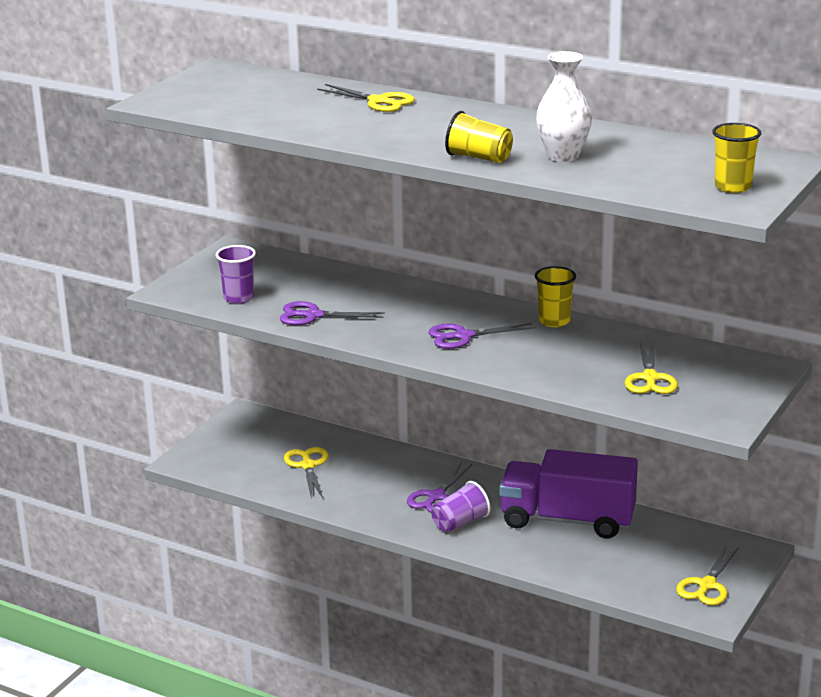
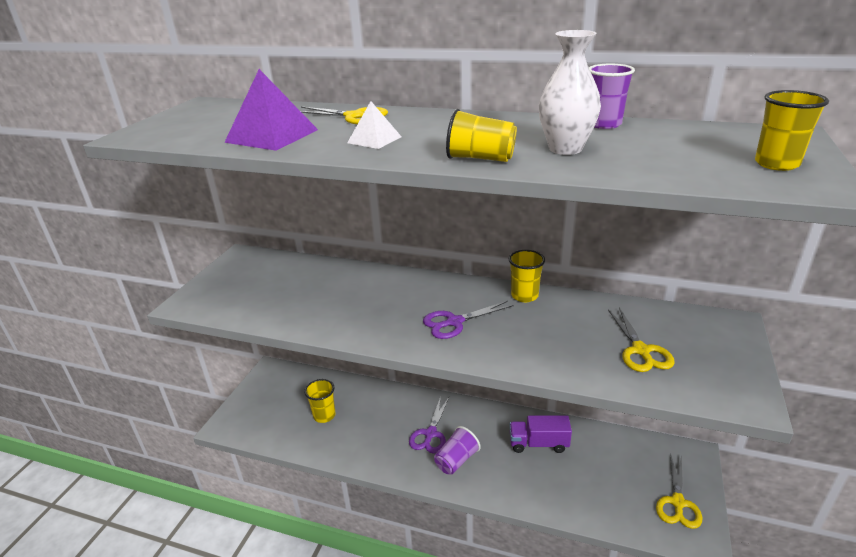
camera: 10 degrees left, 5 degrees up
purple cup [216,245,256,304] -> purple cup moved to [589,64,635,129]
purple scissors [279,301,385,325] -> none
yellow scissors [284,447,328,498] -> yellow cup [304,379,336,423]
purple truck [499,449,638,539] -> purple truck [510,415,572,453], size x0.56
none -> purple pyramid [224,69,318,151]
none -> white pyramid [347,101,401,149]

